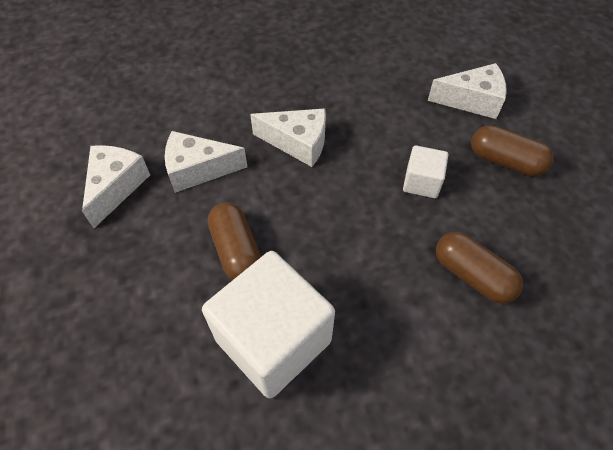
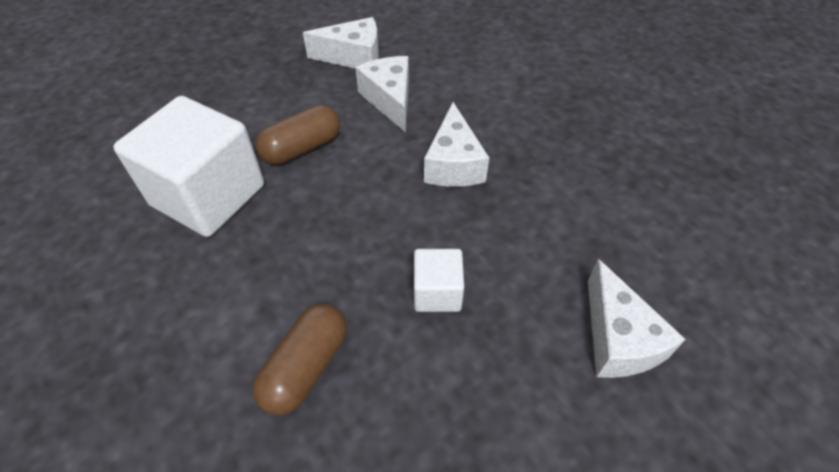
camera: 75 degrees right, 5 degrees down
brown capsule [471,125,554,176] -> none

